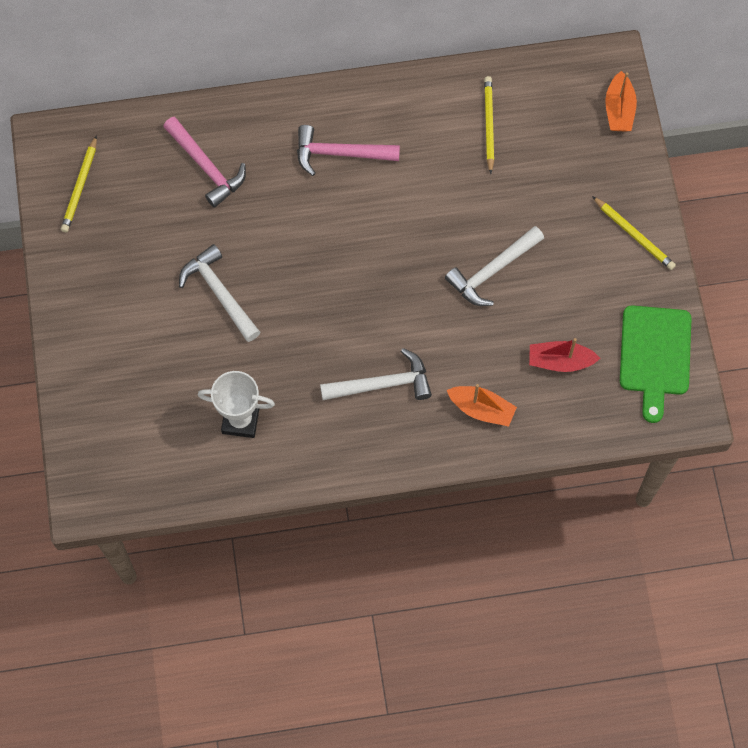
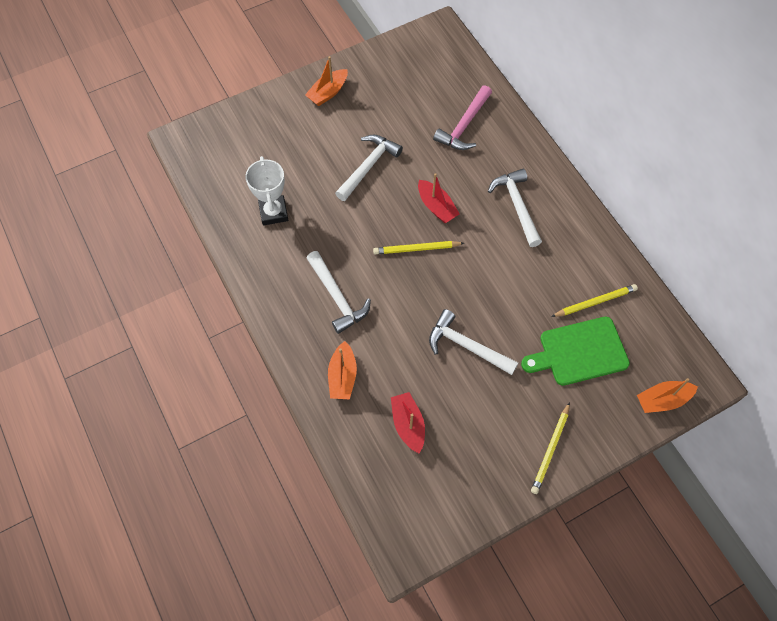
camera: 70 degrees right, 5 degrees down
yellow pencil [61,135,97,232] -> yellow pencil moved to [373,241,464,254]
pink hammer [297,125,400,176] -> white hammer [488,169,542,247]
green cutting board [620,305,692,423] -> green cutting board moved to [521,317,630,386]
none -> orange boat [305,56,348,106]
none -> red boat [418,173,460,223]

